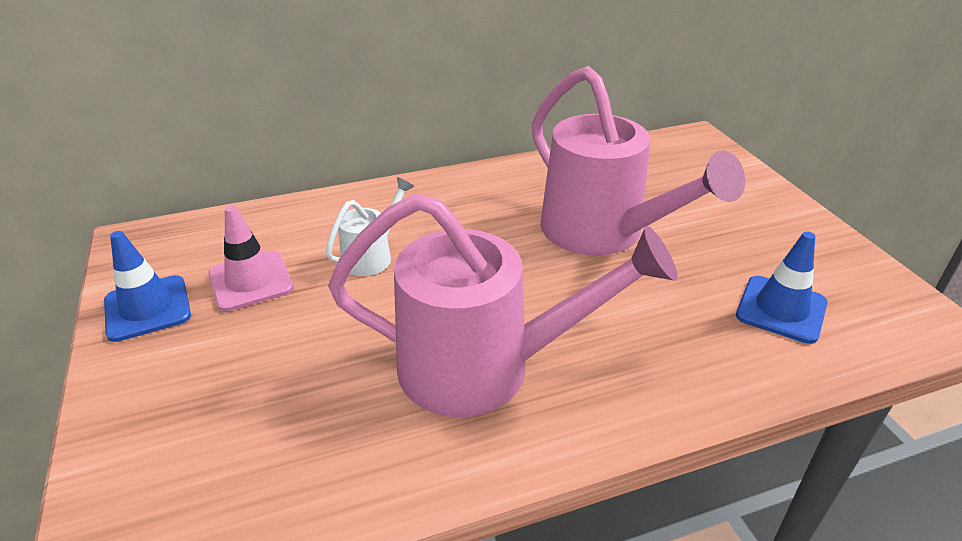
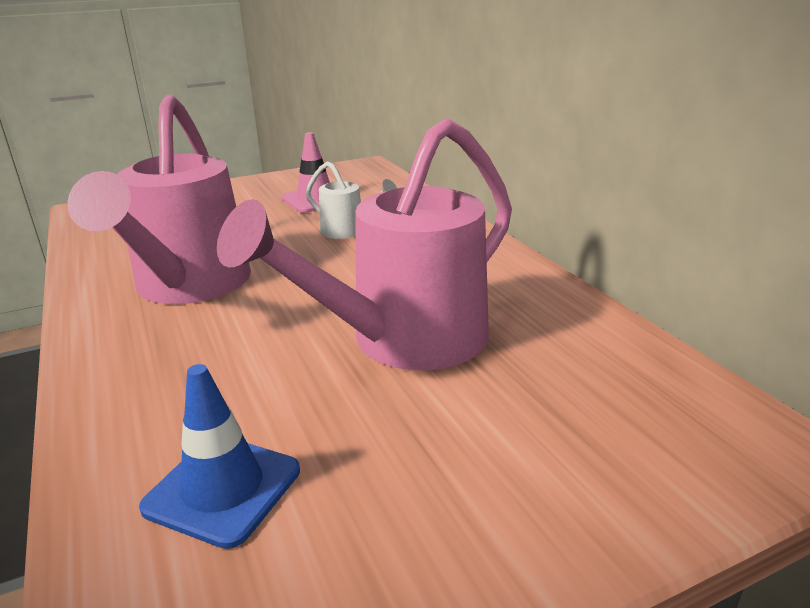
camera: 85 degrees right, 10 degrees down
blue traffic cone [104,231,191,342] -> none

